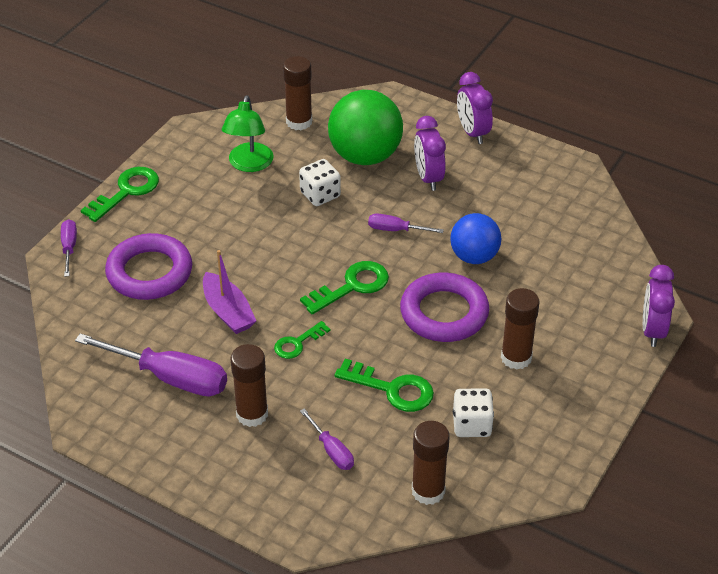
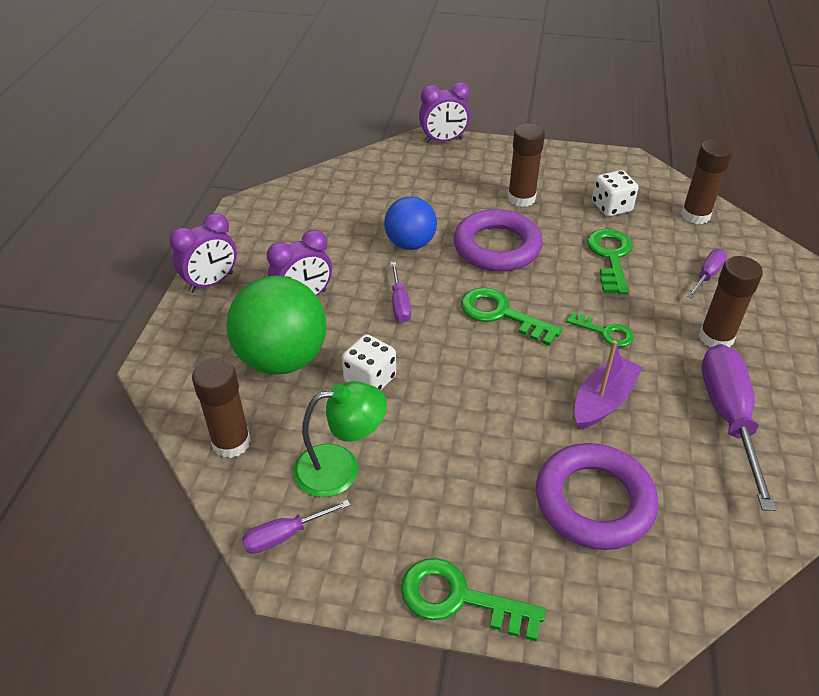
camera: 110 degrees left, 0 degrees up
purple screwdriver [61,219,77,277] -> purple screwdriver moved to [242,500,350,553]

